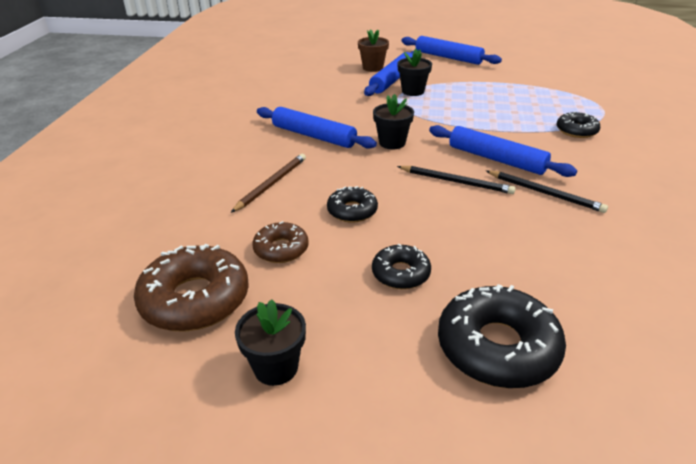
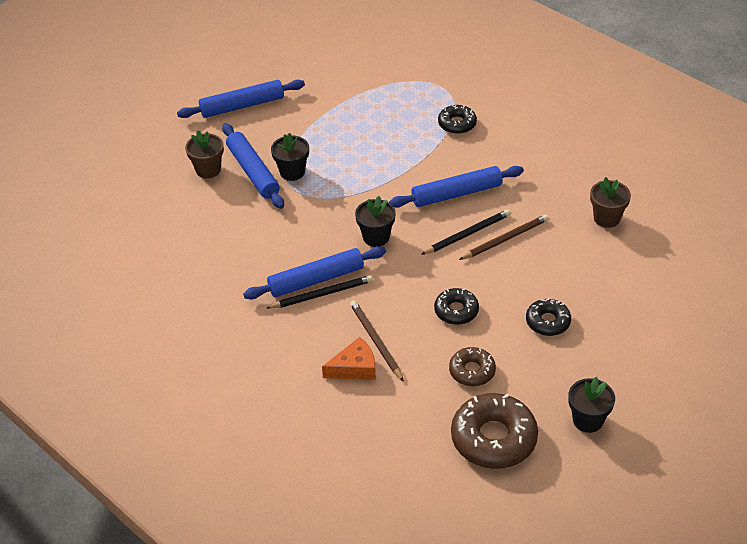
camera: 55 degrees left, 10 degrees up
black donut [438,284,566,388] -> none
black pencil [486,170,608,213] -> black pencil moved to [267,275,373,308]
none -> orange cheese [322,337,376,380]
none -> brown pencil [459,215,548,260]
none -> brown flower pot [590,177,631,228]

